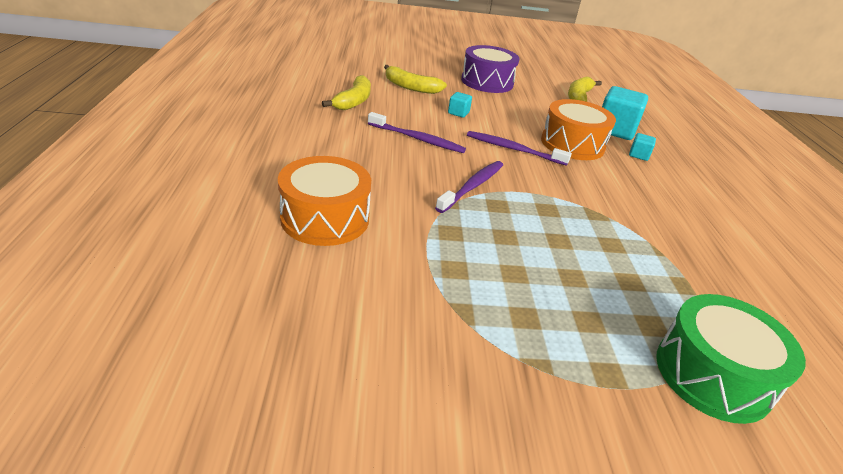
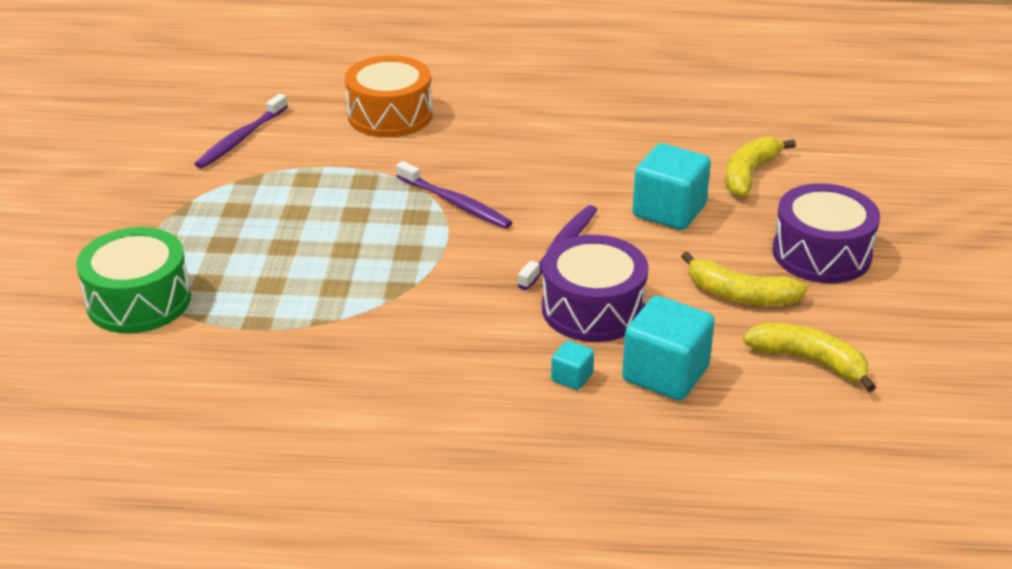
camera: 100 degrees right, 0 degrees up
yellow banana [322,75,371,110] -> yellow banana moved to [681,251,808,306]
purple toothbrush [368,112,466,153] -> purple toothbrush moved to [195,94,288,169]
turquoise cube [448,92,472,118] -> turquoise cube [632,143,711,230], size x2.10
orange drum [541,99,616,160] -> purple drum [542,235,648,342]

